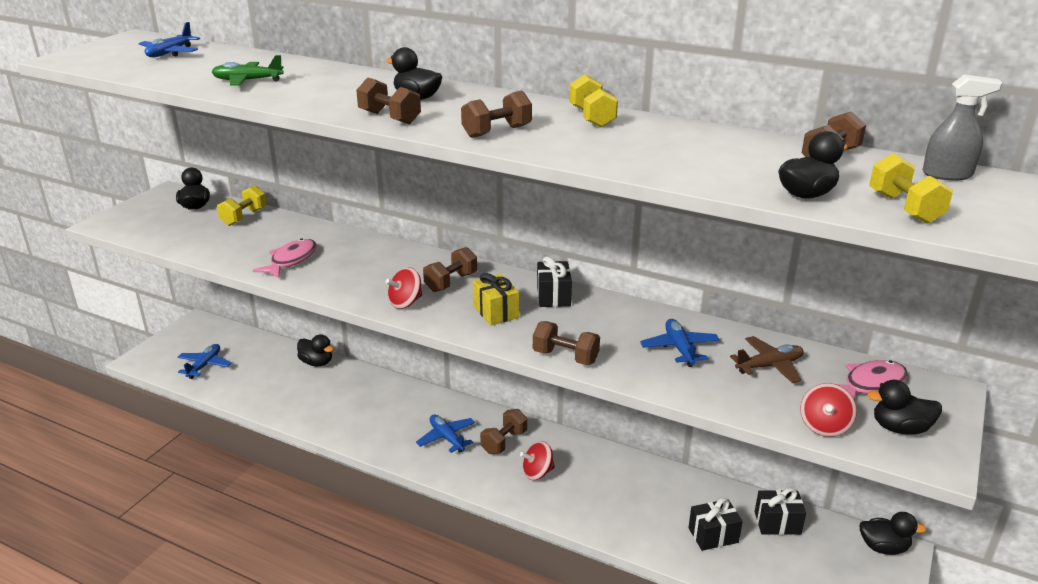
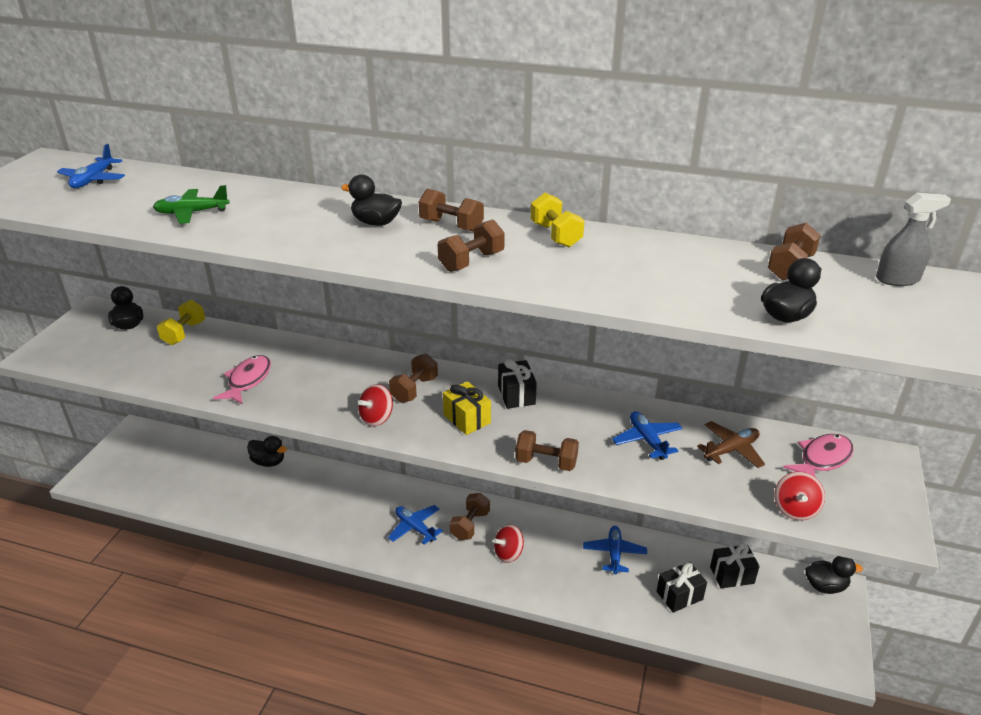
camera: 10 degrees left, 5 degrees up
blue plane [177,344,232,379] -> blue plane moved to [583,526,647,574]
brown dumbbell [356,77,421,124] -> brown dumbbell moved to [419,188,484,232]
black duck [867,380,942,435] -> none
yellow dumbbell [869,153,953,223] -> none

